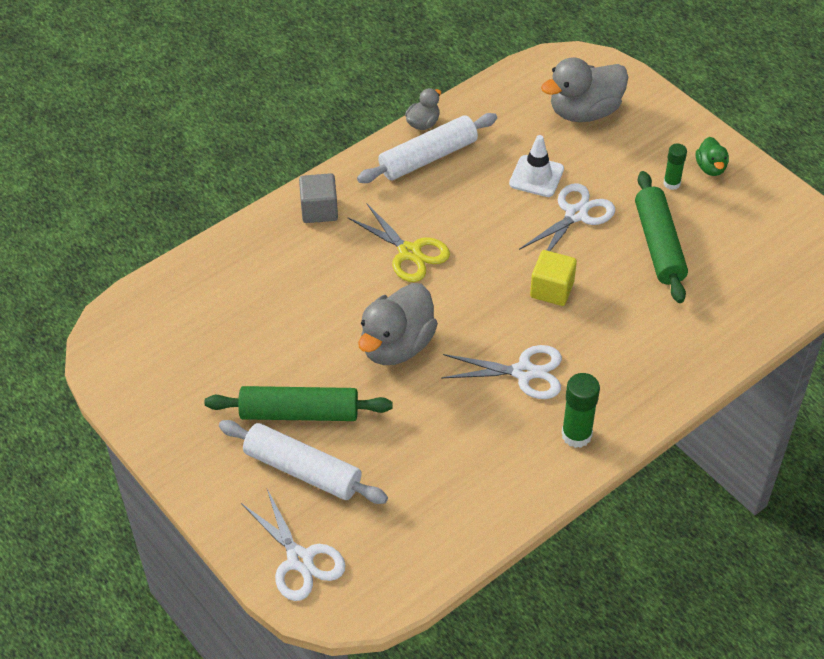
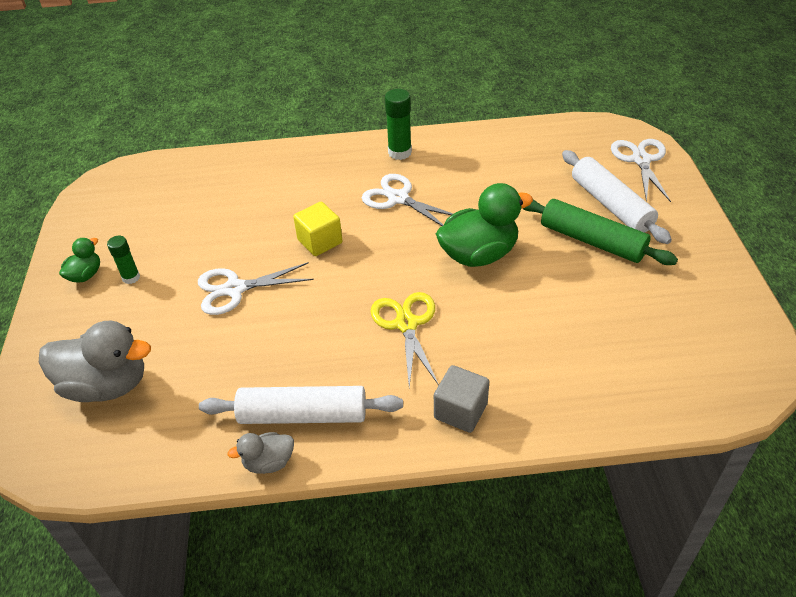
camera: 145 degrees left, 5 degrees down
grey duck [358,283,438,365] -> green duck [436,183,533,267]
white traffic cone [509,135,564,197] -> none
green rolling pin [635,171,688,303] -> none

